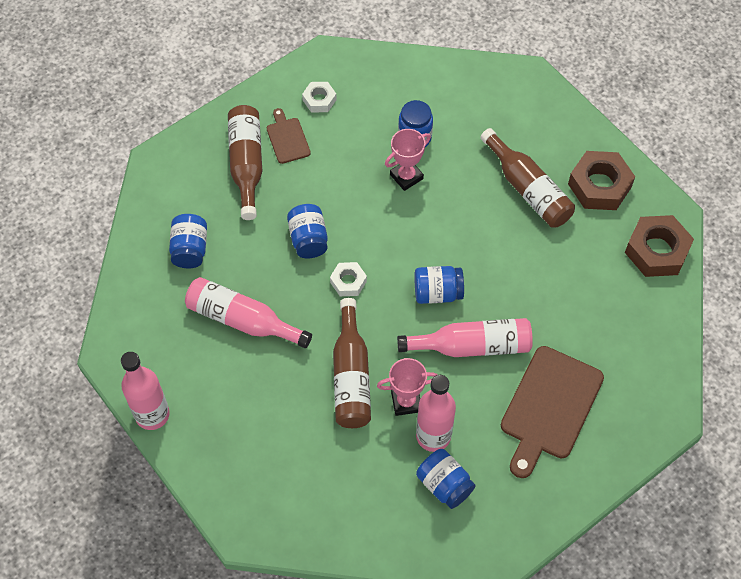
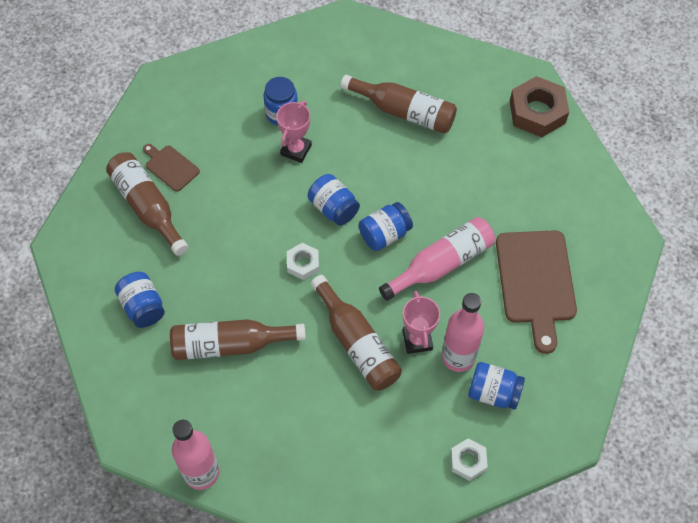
camera: 30 degrees left, 0 degrees up
pink bottle [185,277,312,348] -> brown bottle [170,319,306,360]
blue jar [287,204,328,259] -> blue jar moved to [308,174,360,226]
white nut [302,82,337,112] -> white nut moved to [450,438,488,481]
pink trophy [377,358,438,416] -> pink trophy turned 60 degrees counterclockwise [403,291,440,354]
brown nut [568,151,635,210] -> none

